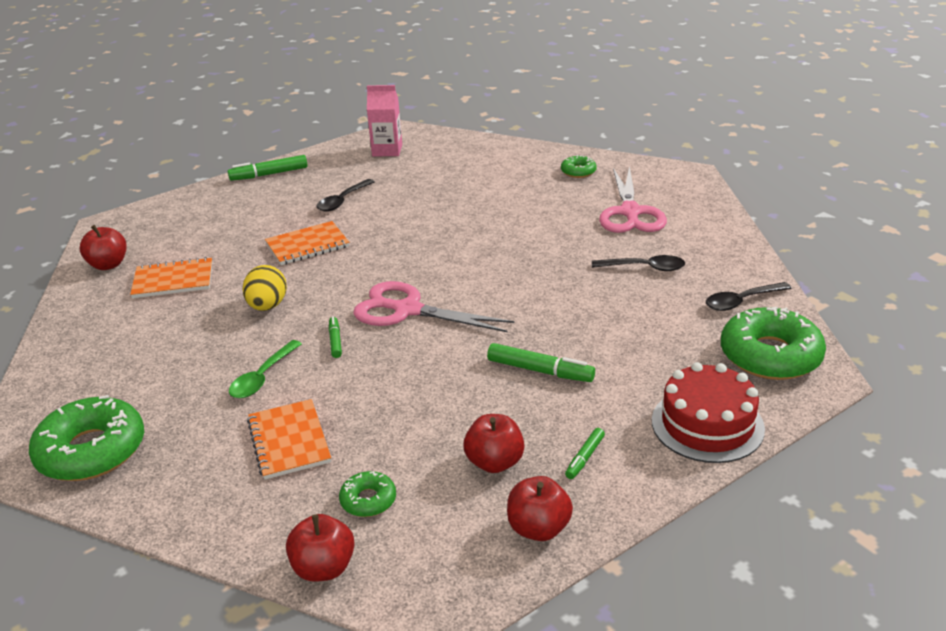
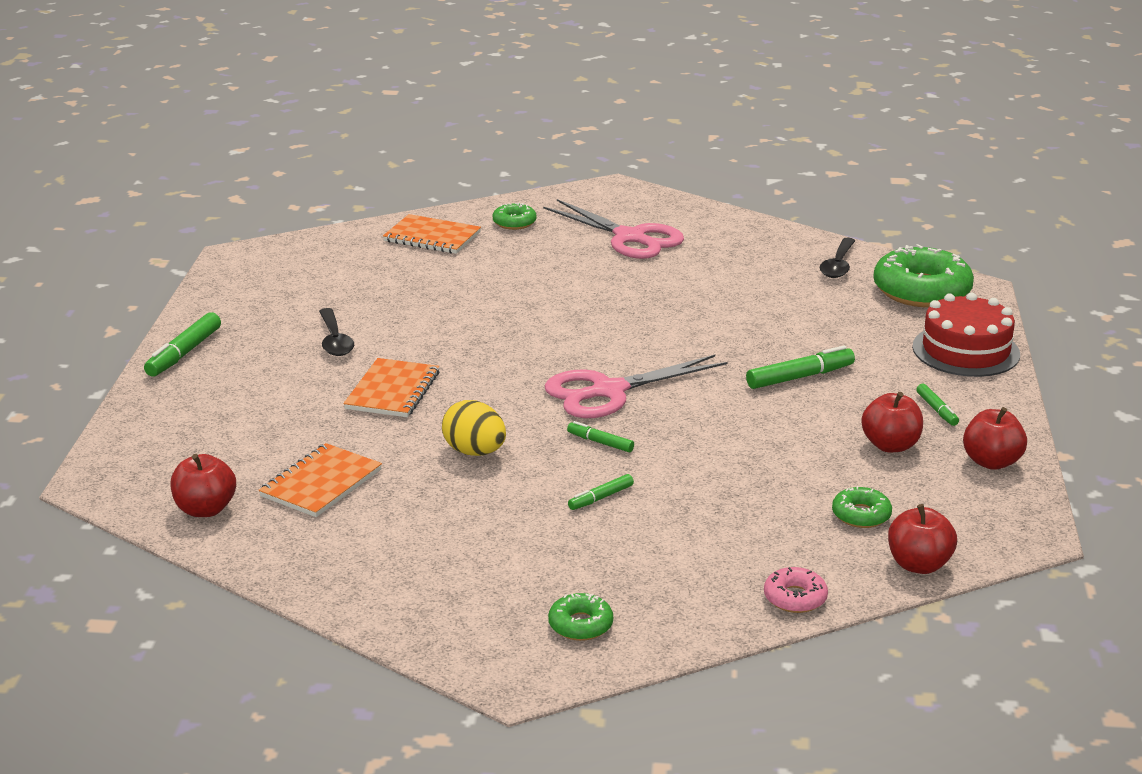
camera: 50 degrees left, 5 degrees down
green donut [29,395,144,481] -> green donut [548,593,613,641], size x0.48
green spoon [229,340,302,398] -> green marker [568,474,634,510]
orange notebook [247,399,331,480] -> orange notebook moved to [383,214,481,254]
pink carton [367,85,402,156] -> none
black spoon [592,255,685,271] -> none
none -> pink donut [764,567,828,613]

